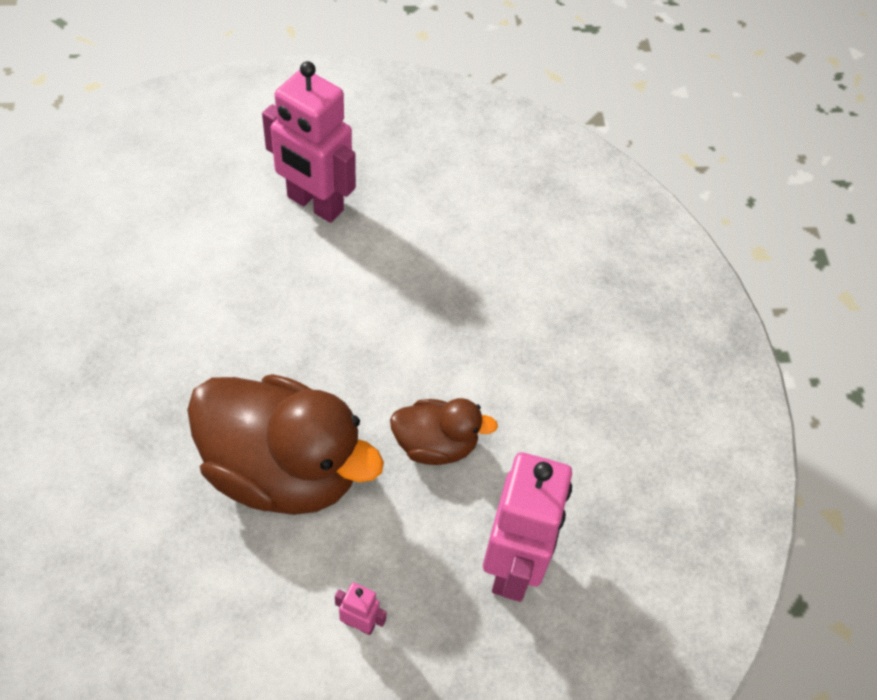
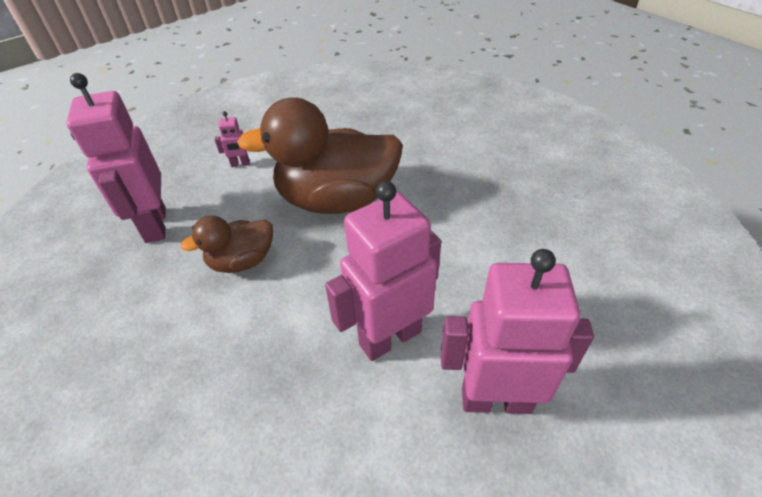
camera: 155 degrees right, 10 degrees down
none -> pink robot [325,181,441,361]

